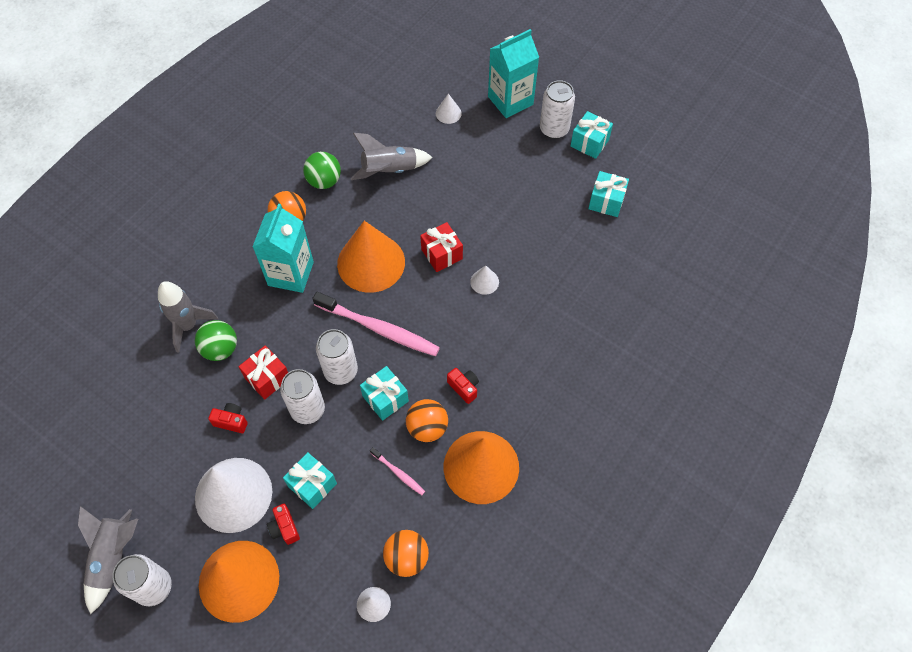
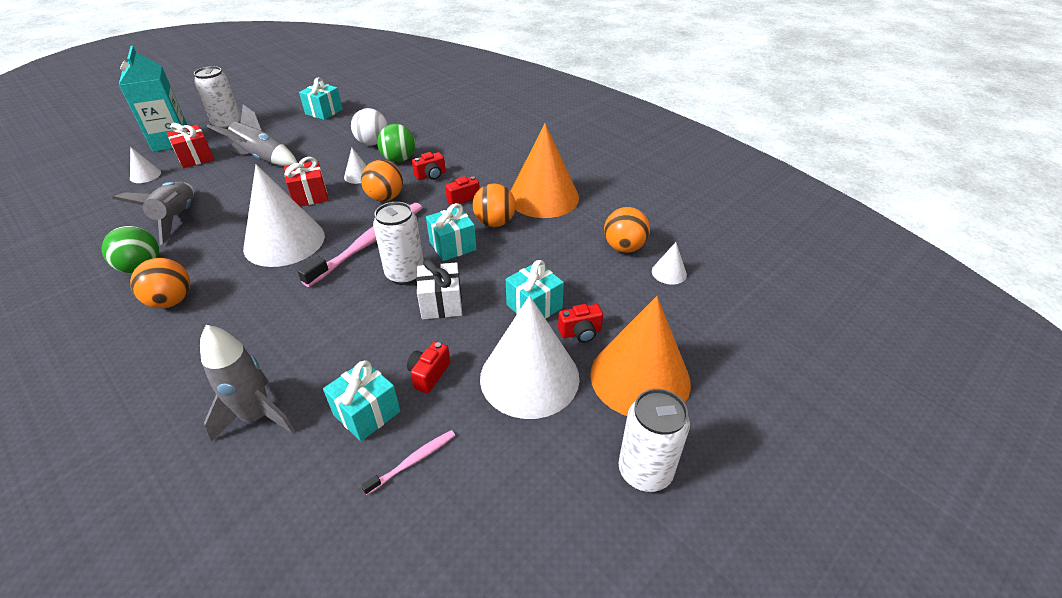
camera: 80 degrees left, 20 degrees down
grey rocket [78,506,138,614] -> grey rocket moved to [207,104,297,166]
green ball [195,320,237,361] -> green ball moved to [377,124,415,162]
red gift [239,345,288,400] -> red gift moved to [167,123,214,168]
turquoise carton [253,204,314,293] -> none
white can [280,369,325,424] -> white gift [416,259,462,320]
orange cone [337,221,405,293] -> white cone [243,164,325,267]
pink toothbrush [370,447,425,495] -> pink toothbrush moved to [361,430,455,495]
turquoise gift [571,111,613,159] -> turquoise gift moved to [323,360,401,441]
none -> white ball [351,108,388,145]
none -> orange ball [361,160,403,201]
none -> red camera [412,152,446,180]

